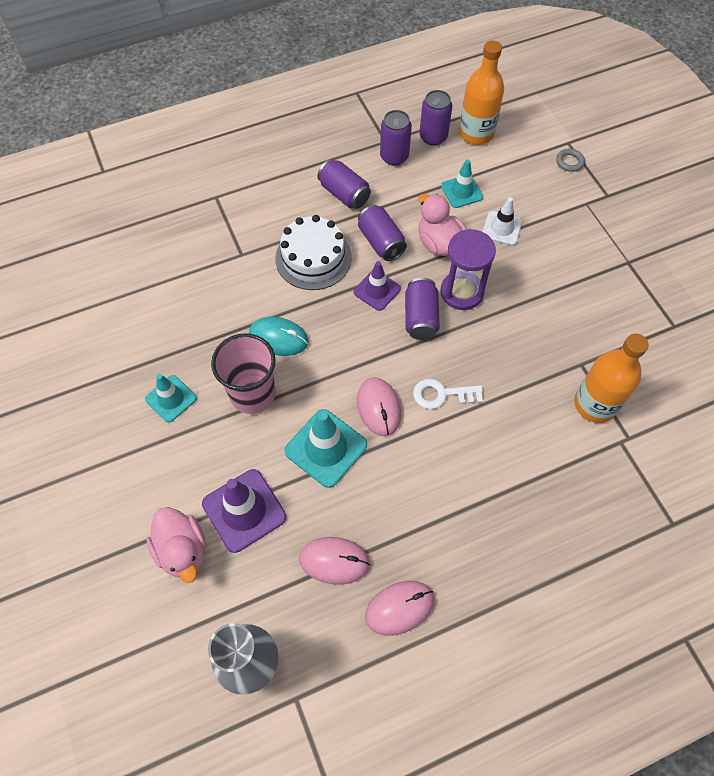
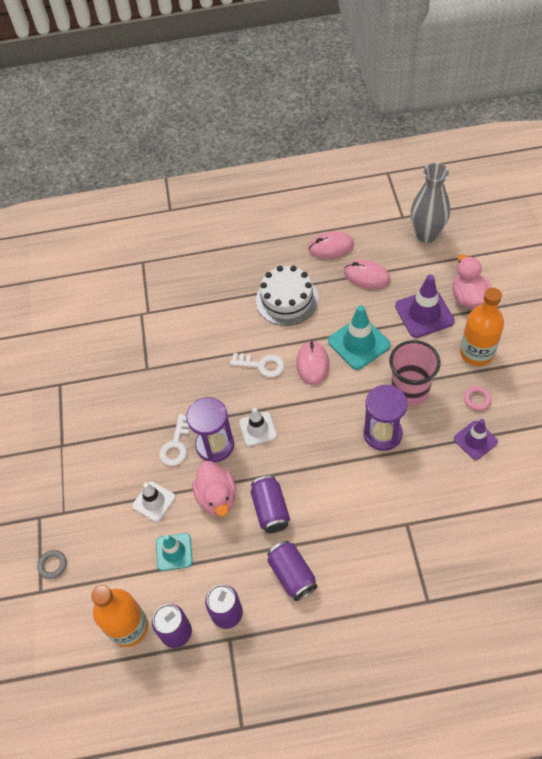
camera: 160 degrees left, 5 degrees down
turquoise traffic cone [145,374,197,422] -> pink ring [464,386,492,411]
turquoise mouse [249,317,308,356] -> purple hourglass [363,385,407,451]
white cake [275,215,352,290] -> white cake moved to [256,266,318,326]
purple traffic cone [353,261,401,311] -> purple traffic cone moved to [454,419,498,460]
purple can [405,278,440,340] -> white traffic cone [239,408,277,447]
orange bottle [574,334,649,423] -> orange bottle moved to [460,288,504,366]
none -> white key [159,414,190,466]

